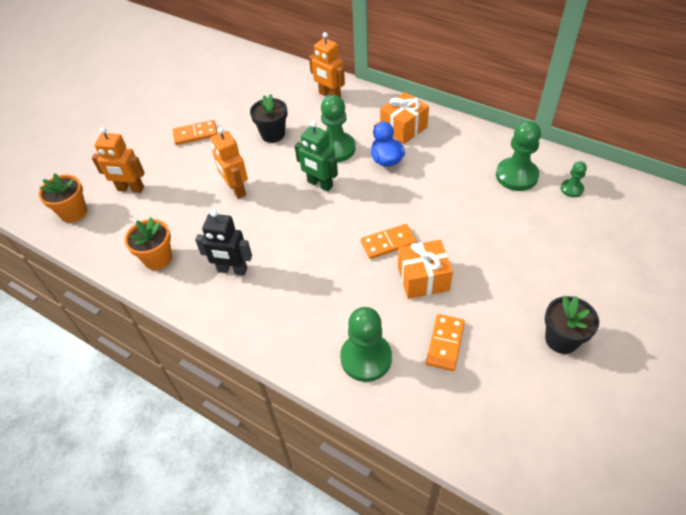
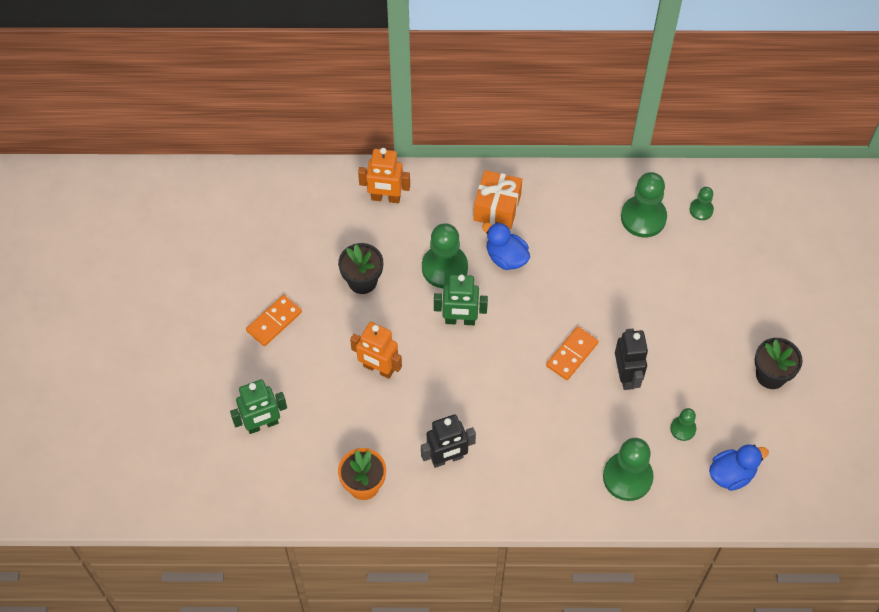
camera: 35 degrees left, 10 degrees up
orange flower pot [39,173,87,223] -> none
orange robot [92,127,145,193] -> green robot [230,379,287,434]
orange gift [398,240,453,299] -> black robot [615,328,648,390]
orange domino [426,314,465,371] -> green pawn [670,408,696,441]
none -> blue duck [709,444,769,491]

